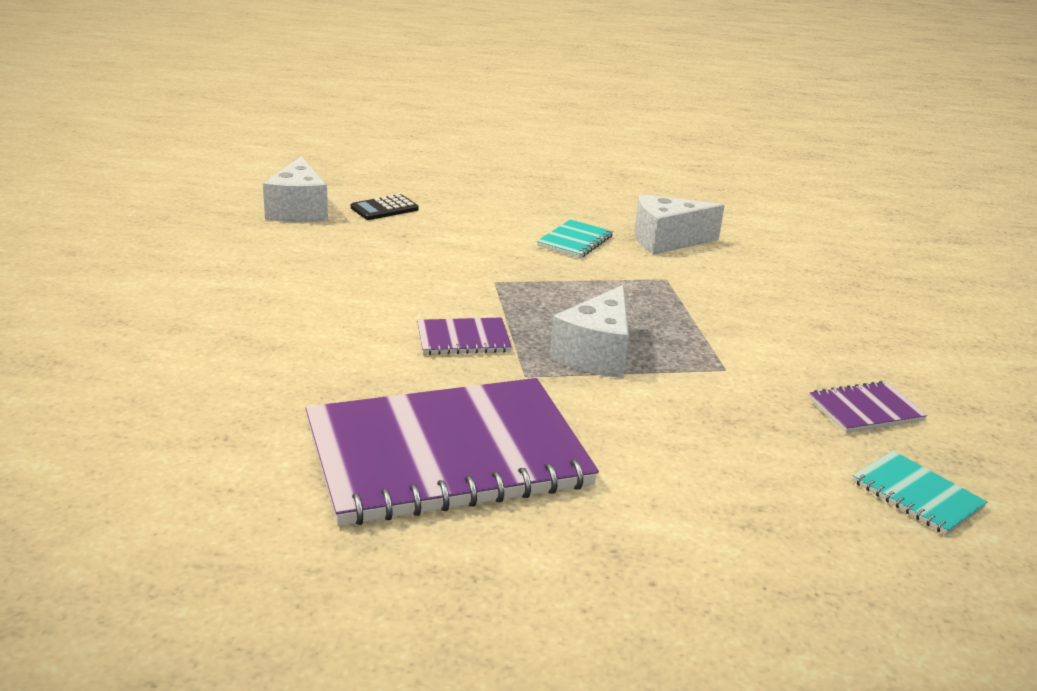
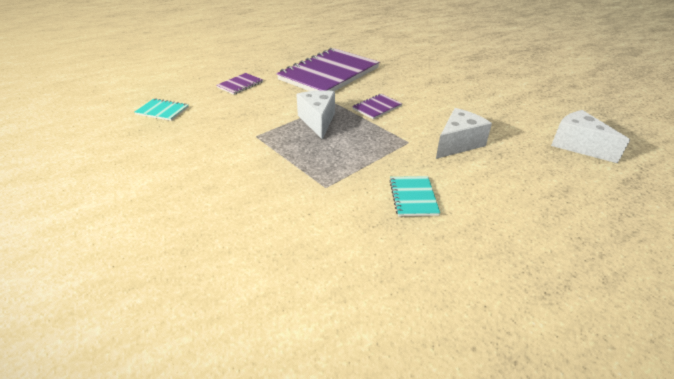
camera: 150 degrees right, 10 degrees up
black calculator [351,194,419,220] -> none
white cheese [635,195,725,255] -> white cheese moved to [436,108,492,159]
purple notebook [809,381,927,433] -> purple notebook moved to [216,73,263,95]

